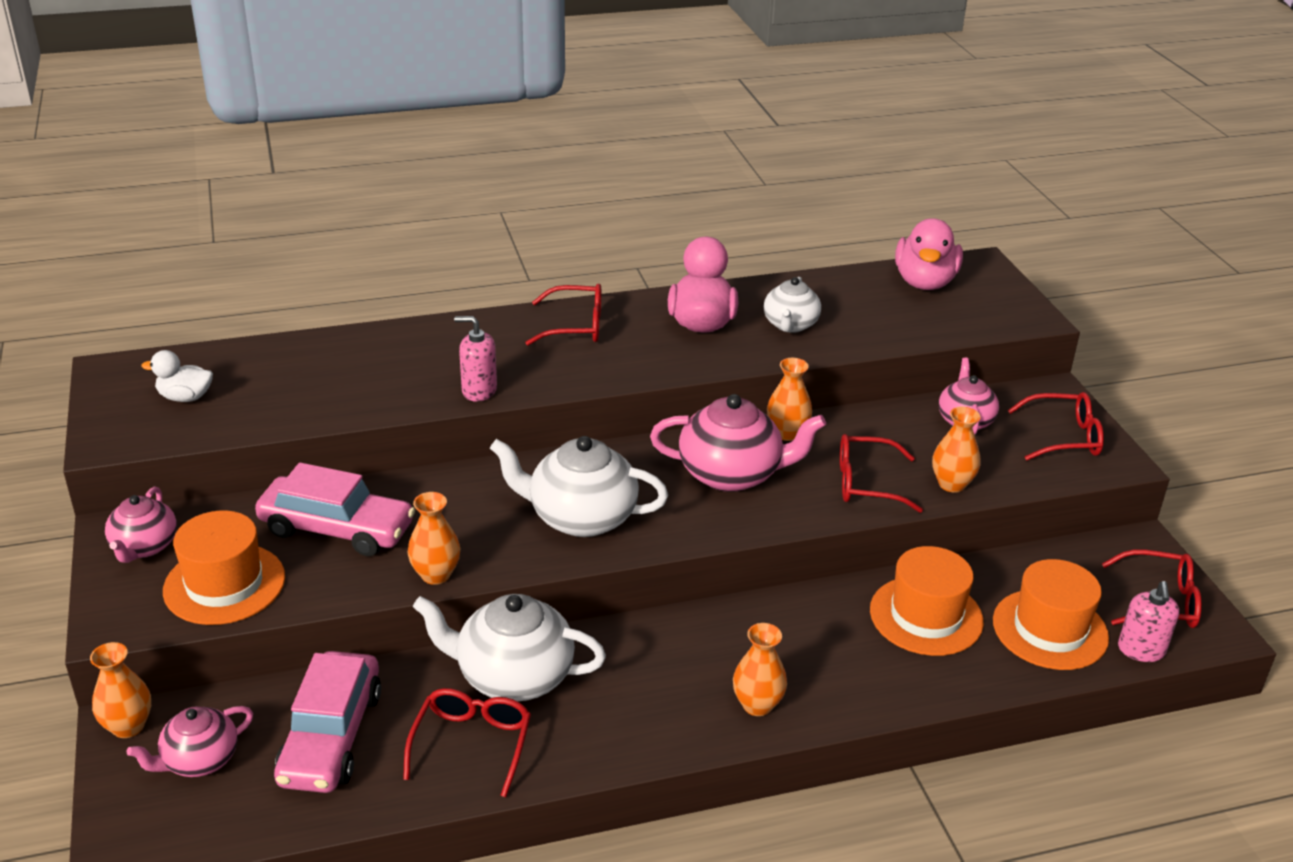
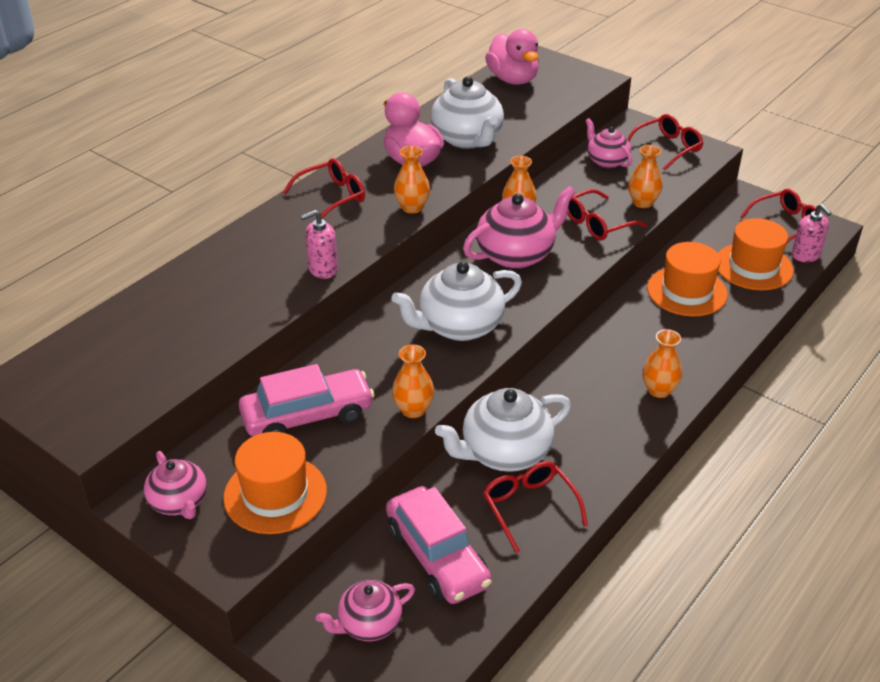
camera: 35 degrees left, 5 degrees up
orange vase [90,642,151,738] -> orange vase moved to [394,146,430,214]
pink teapot [127,706,253,777] -> pink teapot turned 45 degrees clockwise [316,580,415,641]
white duck [141,350,213,402] -> none
white teapot [764,277,821,333] -> white teapot [431,76,504,149], size x1.64

